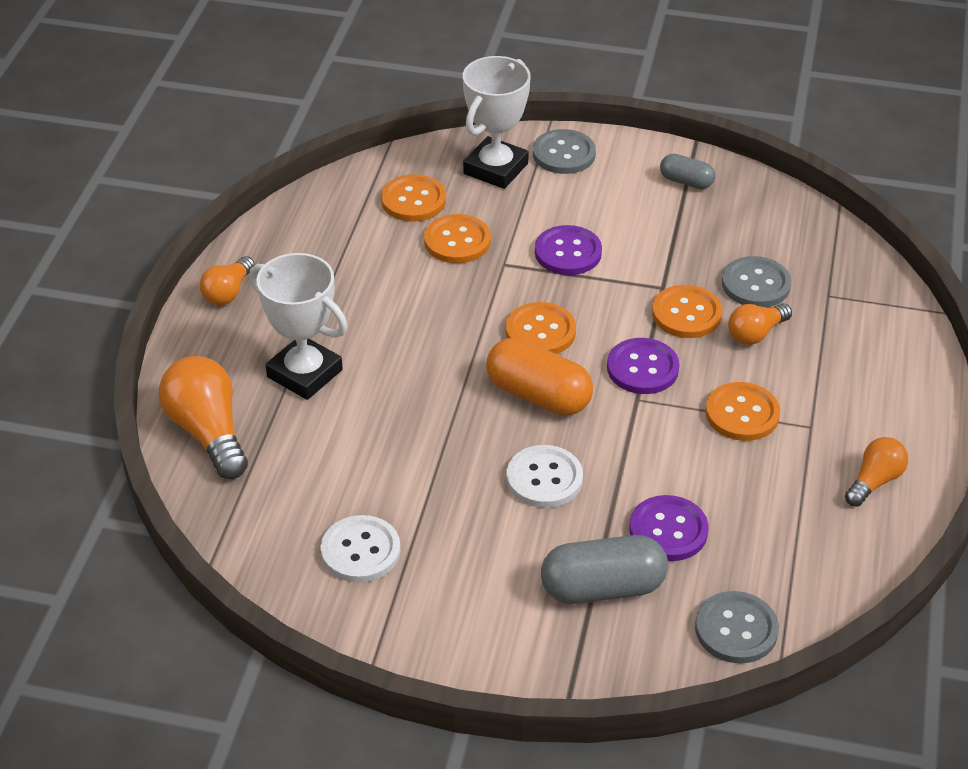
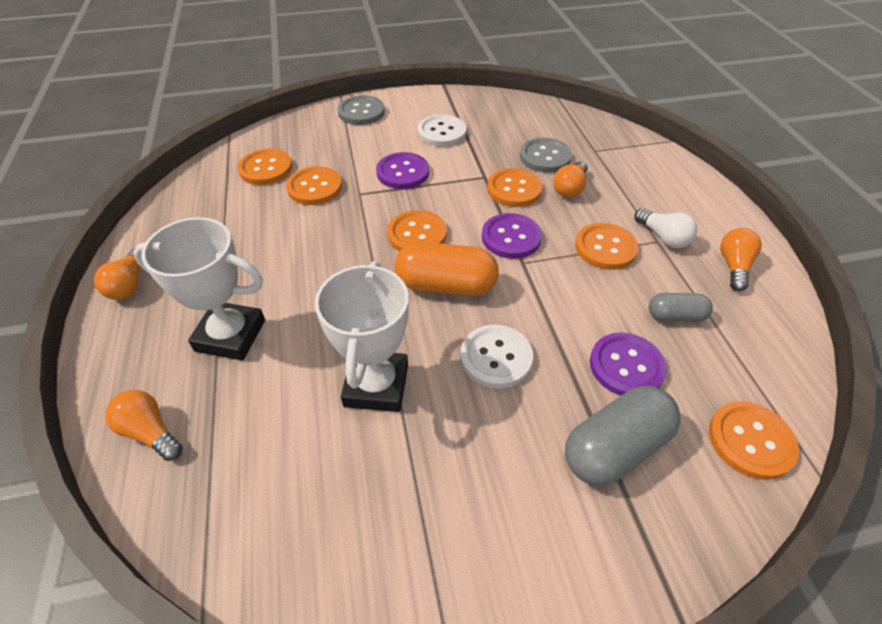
camera: 25 degrees left, 5 degrees up
orange light bulb [159,356,248,479] -> orange light bulb [105,390,183,461], size x0.59
white button [321,515,401,583] -> white button moved to [418,114,466,147]
white trophy [463,56,531,189] -> white trophy moved to [315,261,409,412]
grey capsule [660,154,715,189] -> grey capsule moved to [649,293,713,322]
grey button [695,591,779,663] -> orange button [709,401,799,480]
none -> white light bulb [634,208,698,248]

